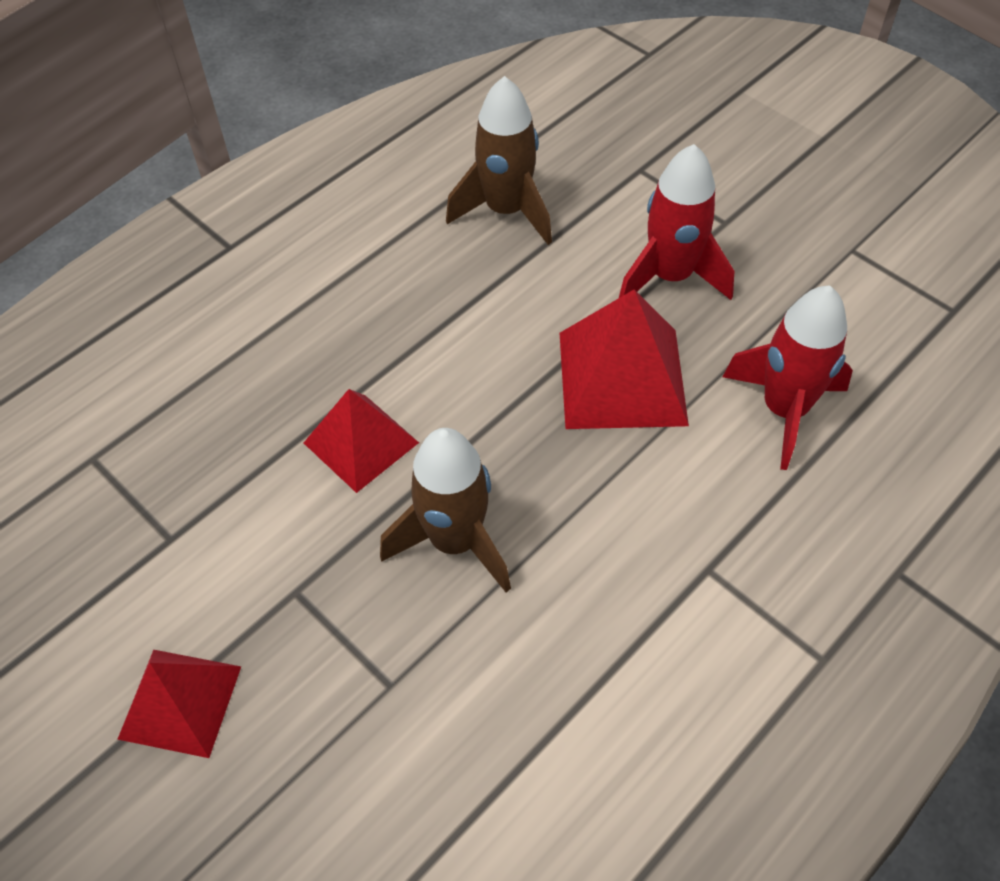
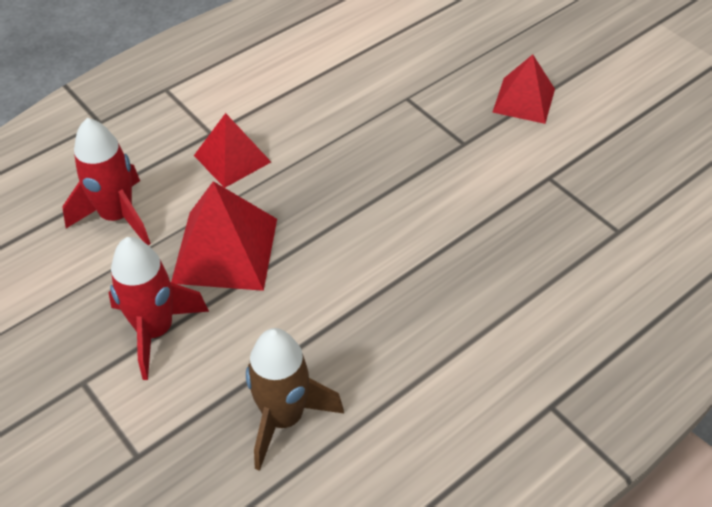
camera: 175 degrees left, 5 degrees down
red pyramid [304,389,419,493] -> red pyramid moved to [194,113,271,188]
brown rocket [380,428,511,593] -> none

